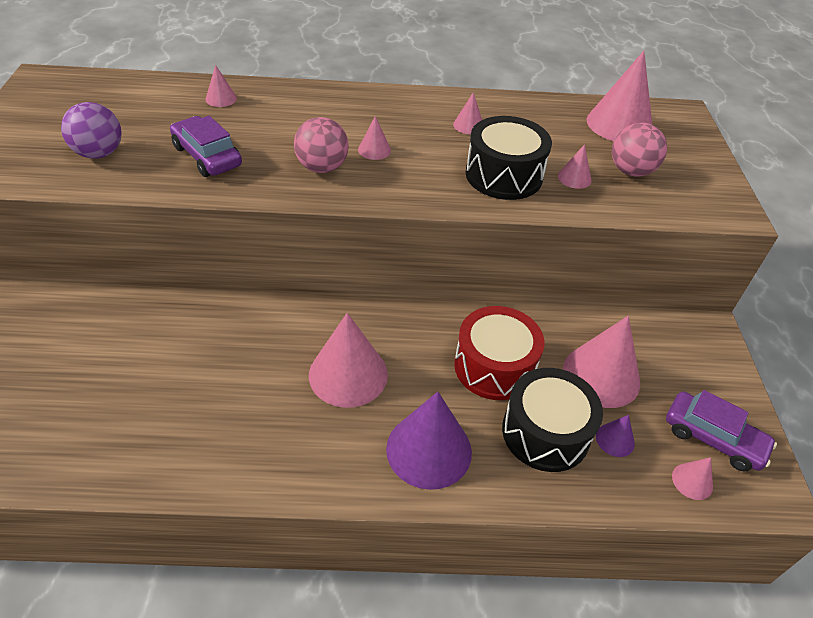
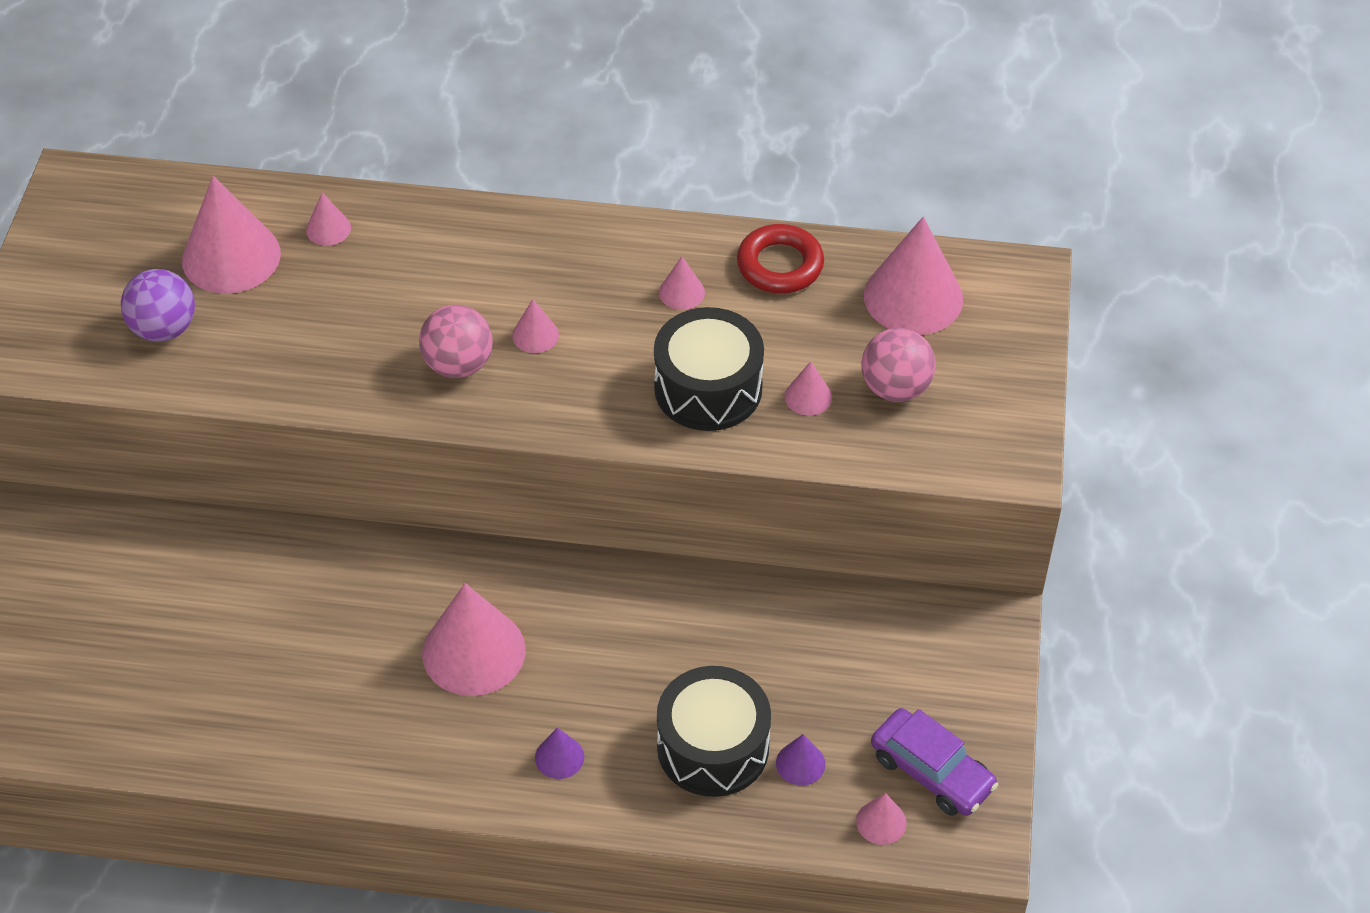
camera: 10 degrees right, 5 degrees up
purple car [170,116,242,177] -> none
purple cone [386,392,472,490] -> purple cone [535,727,584,779], size x0.46
red drum [454,306,544,400] -> none
pink cone [563,316,640,408] -> pink cone moved to [182,176,281,294]
none -> red ring [737,224,824,294]

